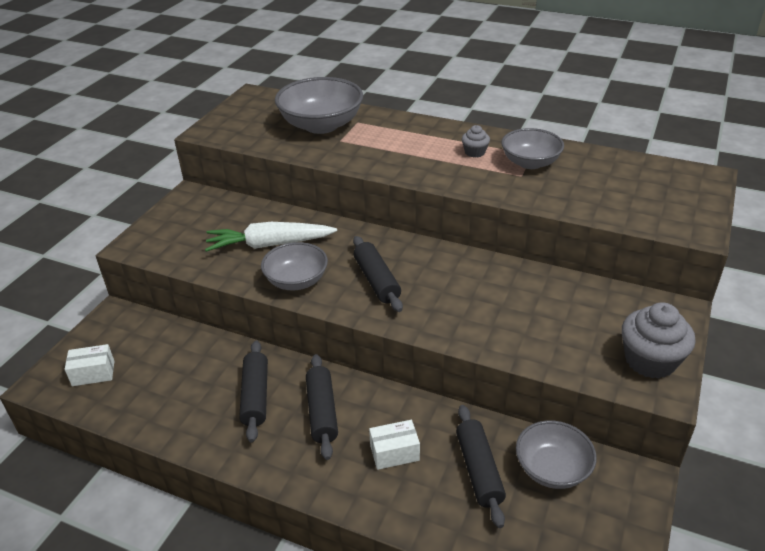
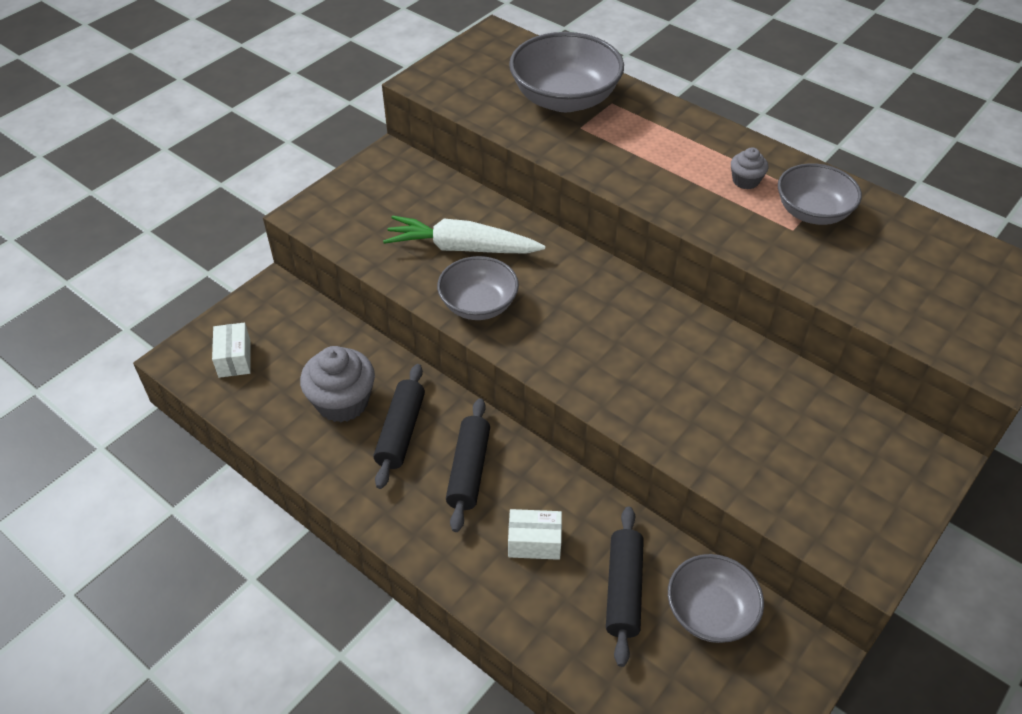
camera: 15 degrees right, 10 degrees up
white box [65,344,114,386] -> white box turned 75 degrees clockwise [212,323,251,378]
black rolling pin [353,236,403,312] -> none
grey cupcake [622,302,696,379] -> grey cupcake moved to [300,346,375,422]

